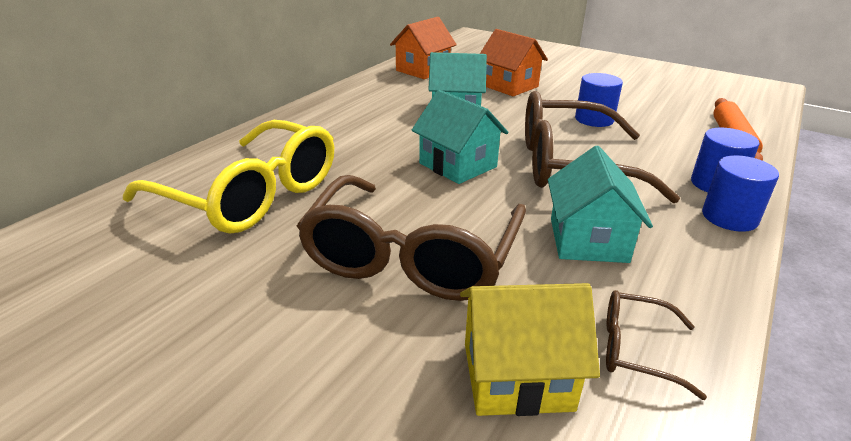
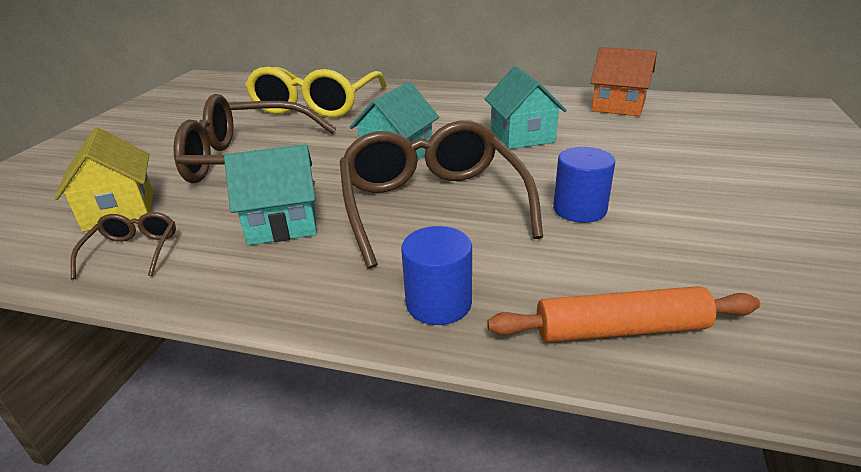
camera: 75 degrees right, 0 degrees up
orange house [480,29,548,96] -> none
blue cylinder [702,155,779,232] -> none

